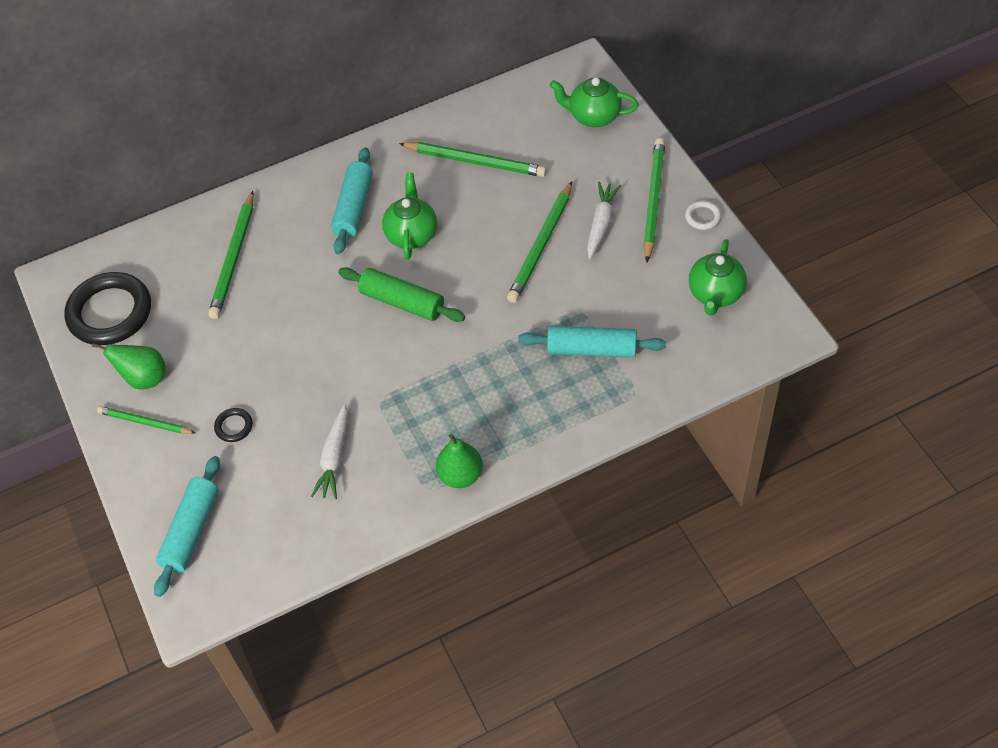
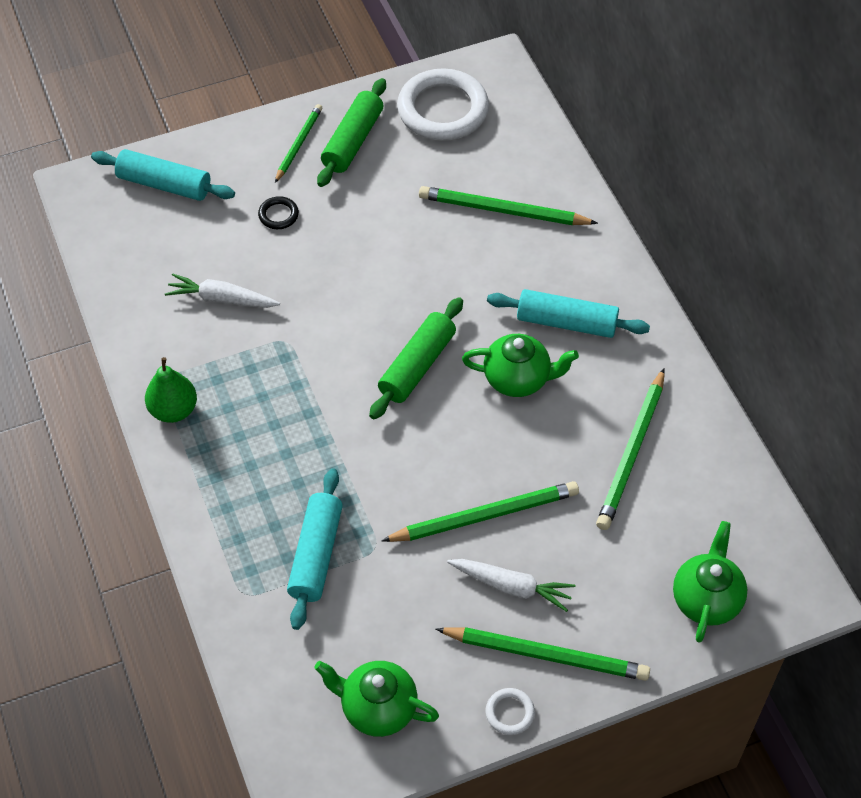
camera: 90 degrees right, 0 degrees up
black ring [64,272,151,345] -> white ring [397,68,489,141]
green pear [92,343,166,389] -> green rolling pin [317,78,386,187]
green pencil [507,181,572,303] -> green pencil turned 135 degrees clockwise [381,481,579,542]

